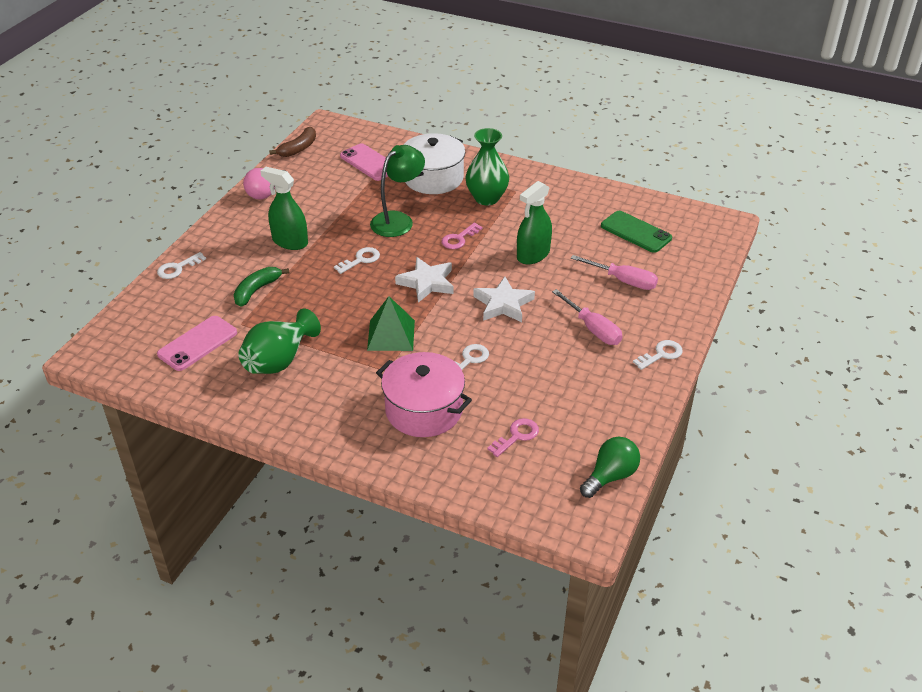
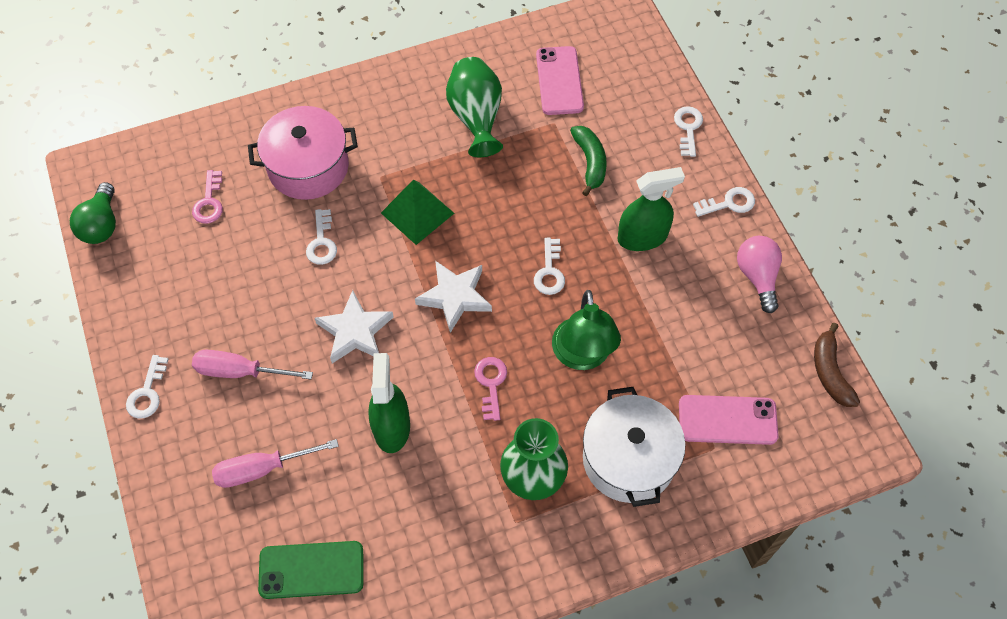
camera: 135 degrees right, 20 degrees up
none -> white key [693,187,755,217]

